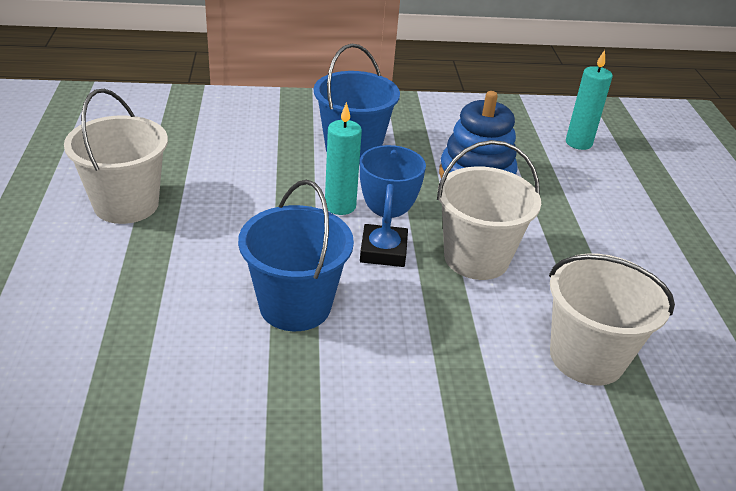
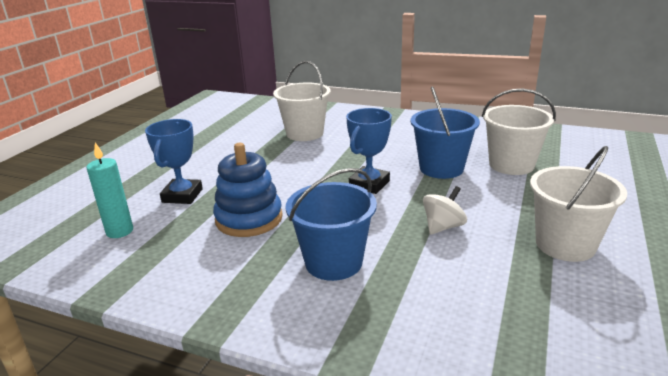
camera: 150 degrees left, 10 degrees down
turquoise candle [325,102,362,215] -> none
white bucket [437,140,541,280] -> white bucket moved to [482,89,556,175]
none -> blue trophy [145,119,203,204]
none -> white spinning top [423,186,467,234]

